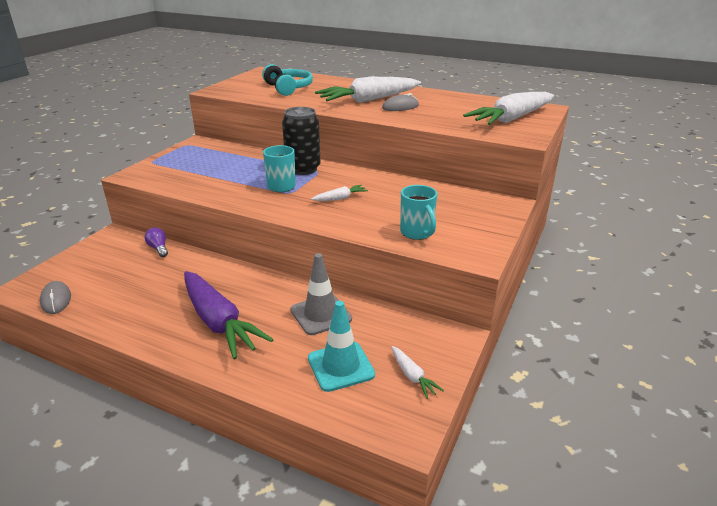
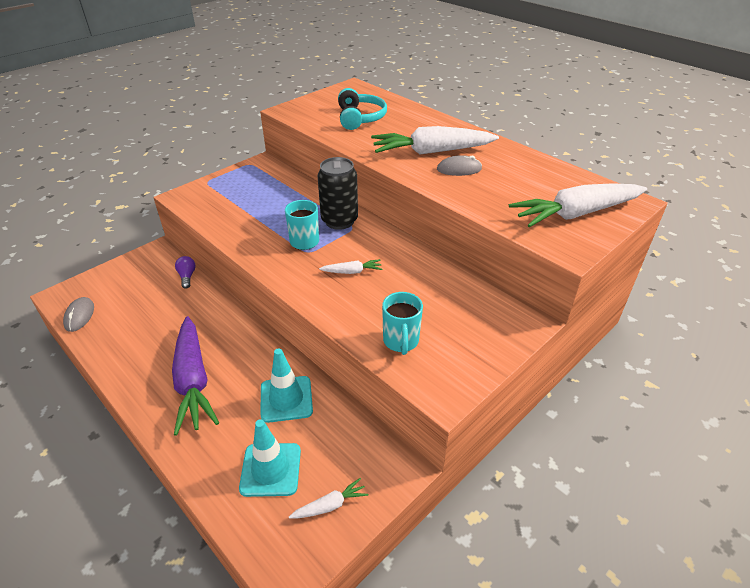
camera: 20 degrees right, 10 degrees up
grey traffic cone [290,253,352,335] -> turquoise traffic cone [261,348,313,423]
white carrot [392,346,444,399] -> white carrot turned 105 degrees counterclockwise [289,478,369,519]

